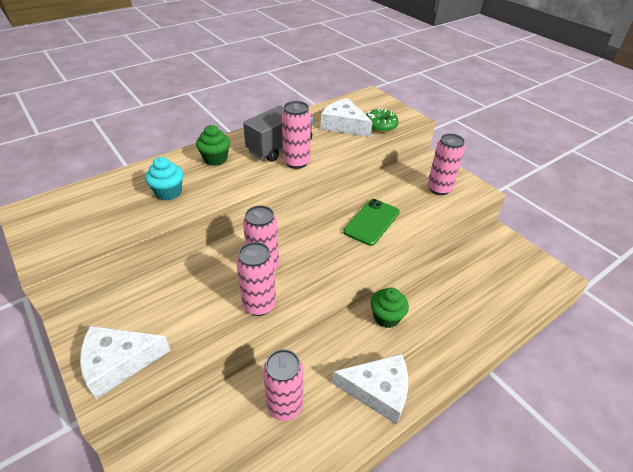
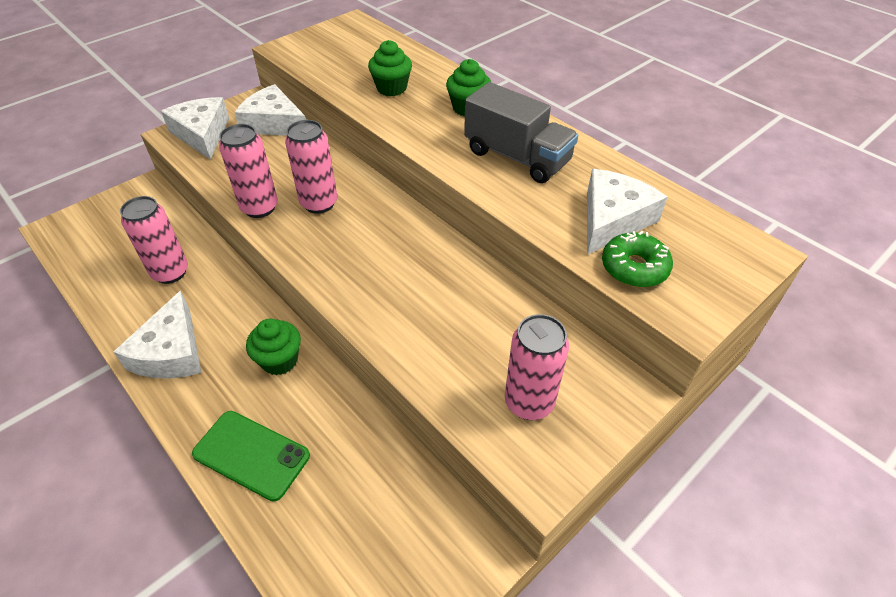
camera: 85 degrees right, 5 degrees up
turquoise cupcake [145,157,183,200] -> green cupcake [368,40,412,96]
pink can [282,101,311,169] -> none
green phone [343,199,400,246] -> green phone moved to [192,411,310,501]
none -> white cheese [234,84,306,136]

